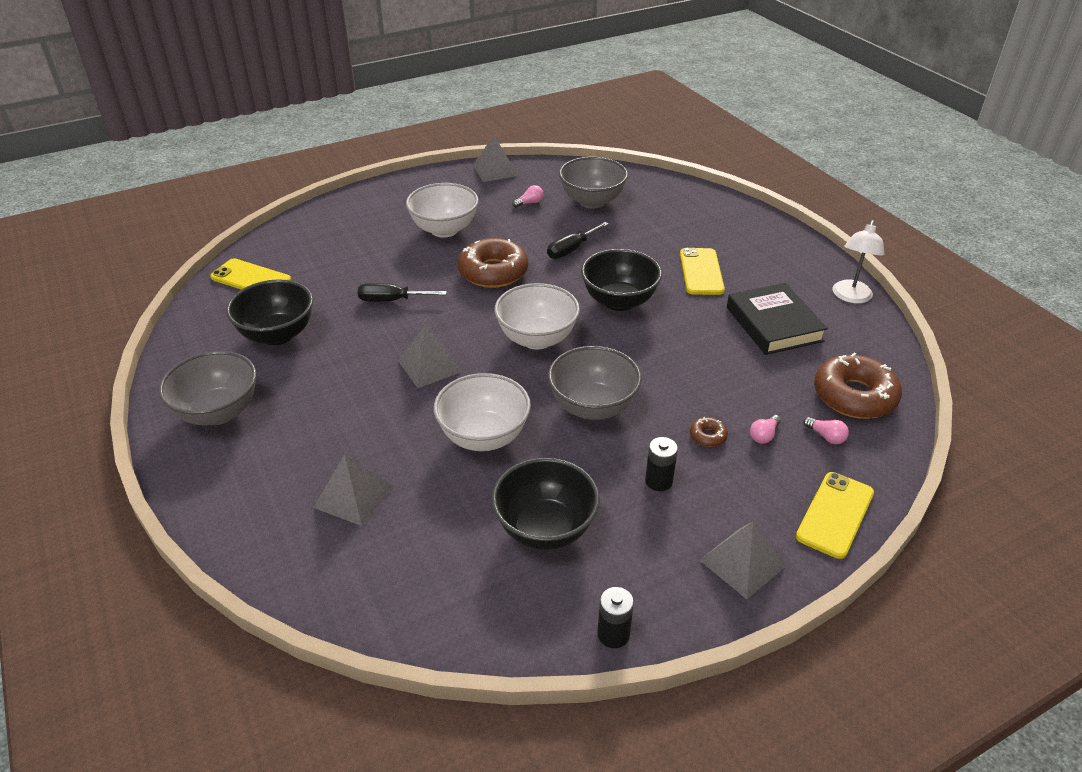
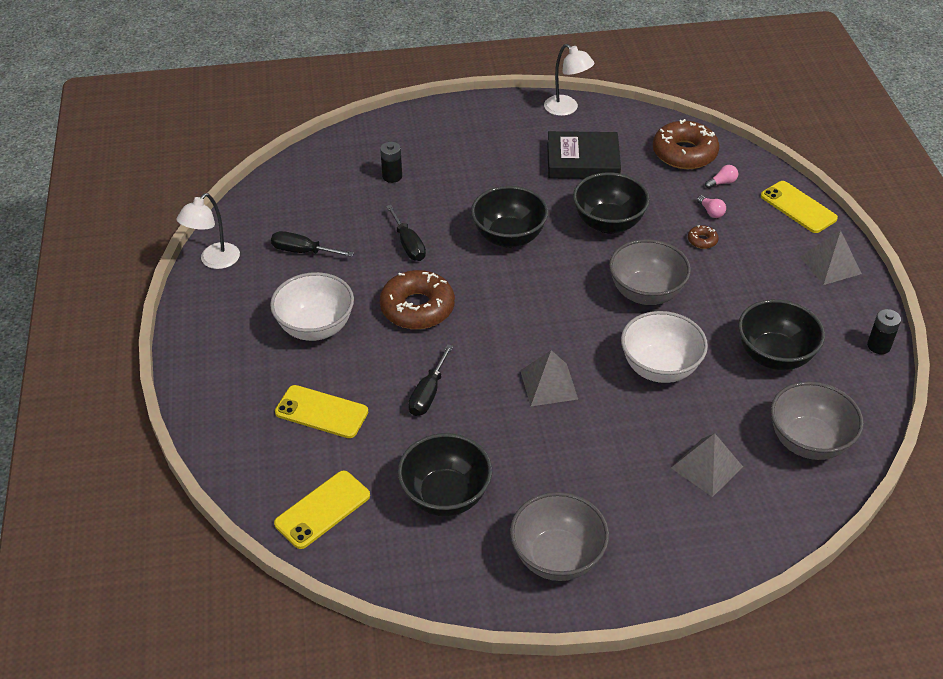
camera: 70 degrees left, 5 degrees up
grey pyramid [473,135,518,182] -> white lamp [177,193,240,269]
white bowl [494,283,580,350] -> none
pink light bulb [512,185,544,208] -> black screwdriver [271,231,354,257]
grey bowl [559,157,628,209] -> grey bowl moved to [771,381,864,460]
black battery [645,437,678,491] -> black battery moved to [380,142,402,183]
yellow phone [680,248,725,295] -> yellow phone moved to [275,385,368,438]
none -> black bowl [573,172,650,234]

